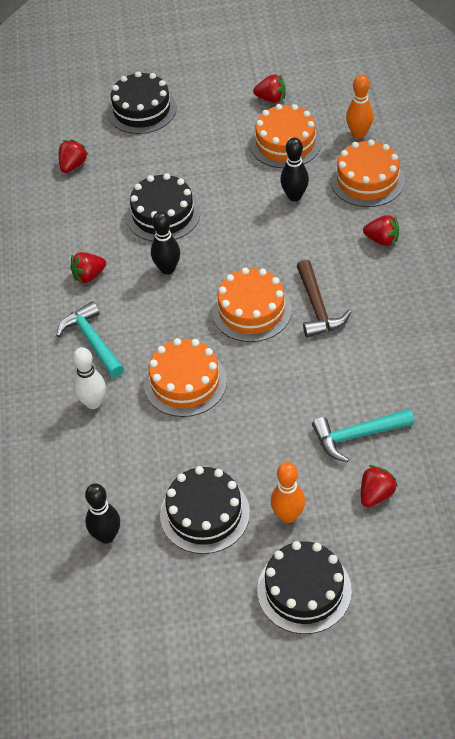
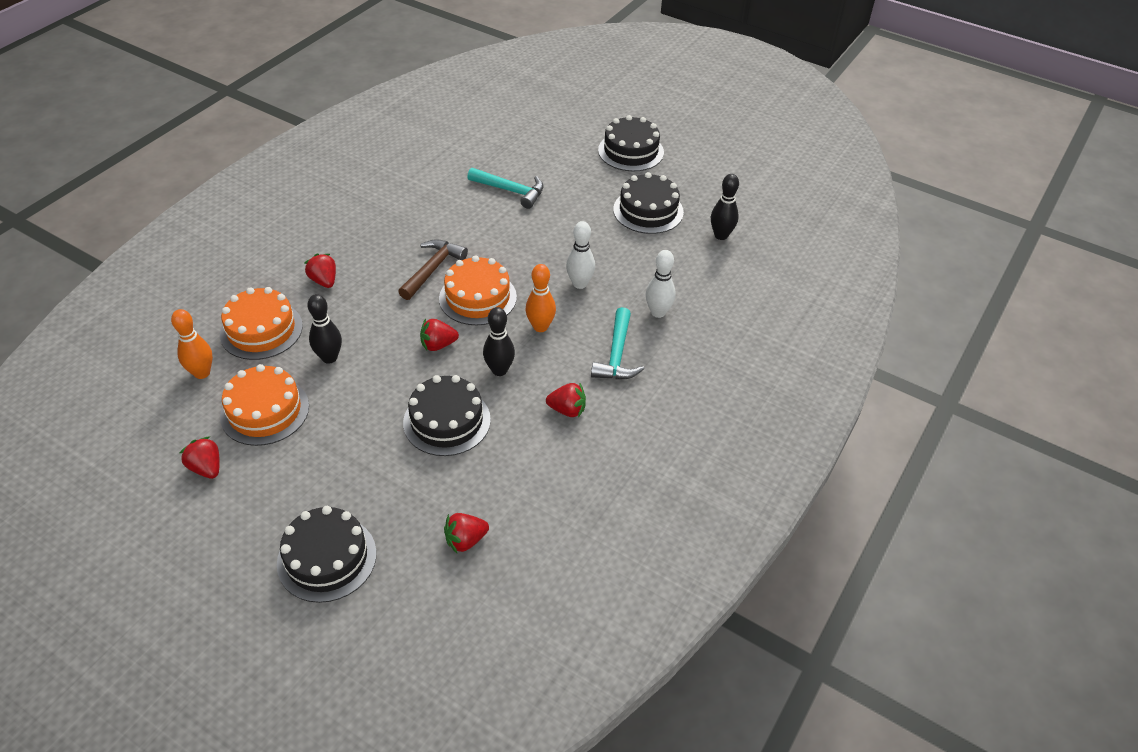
camera: 145 degrees left, 5 degrees down
orange cake [144,338,227,417] -> white bowling pin [566,221,595,289]
orange bowling pin [271,462,305,523] -> orange bowling pin moved to [525,264,556,332]
red strawberry [361,465,398,507] -> red strawberry moved to [420,319,459,351]

